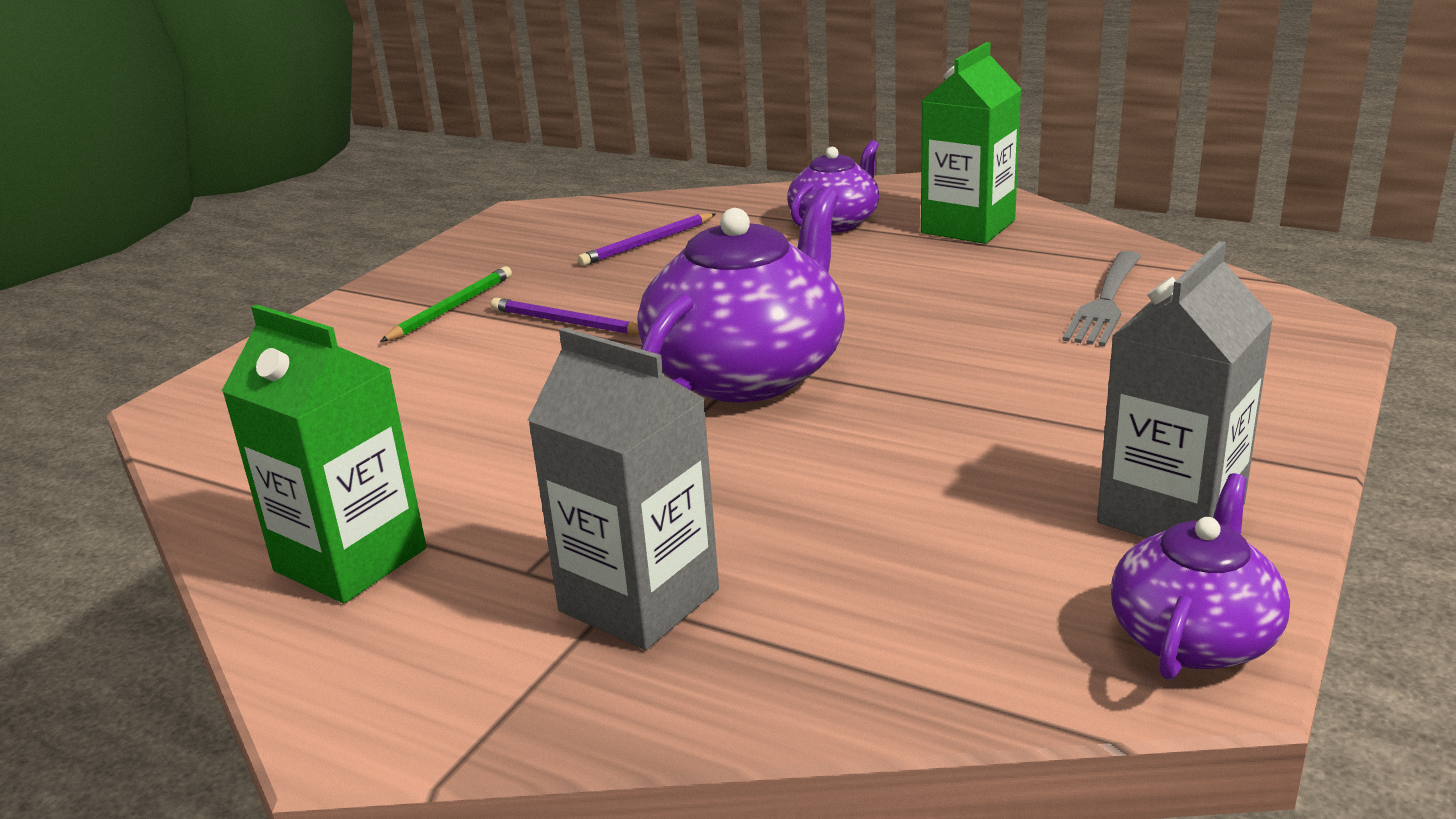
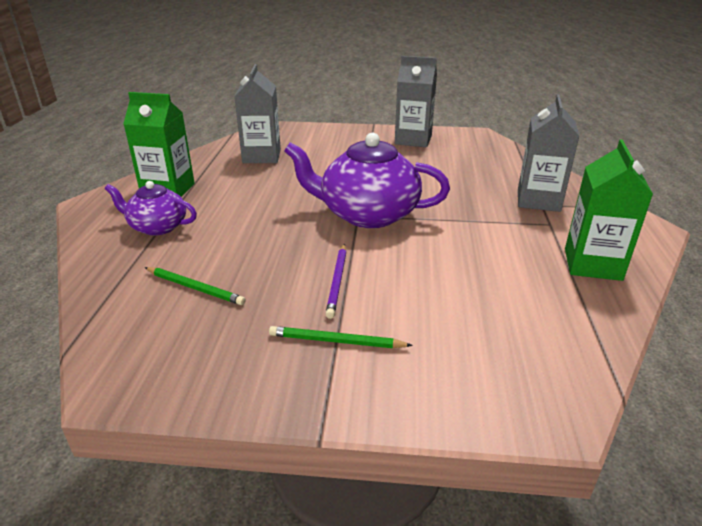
camera: 115 degrees left, 5 degrees up
purple pencil [578,213,716,266] -> green pencil [144,267,246,305]
grey fork [1063,251,1141,346] -> grey carton [234,64,281,163]
purple teapot [1111,473,1290,680] -> none

